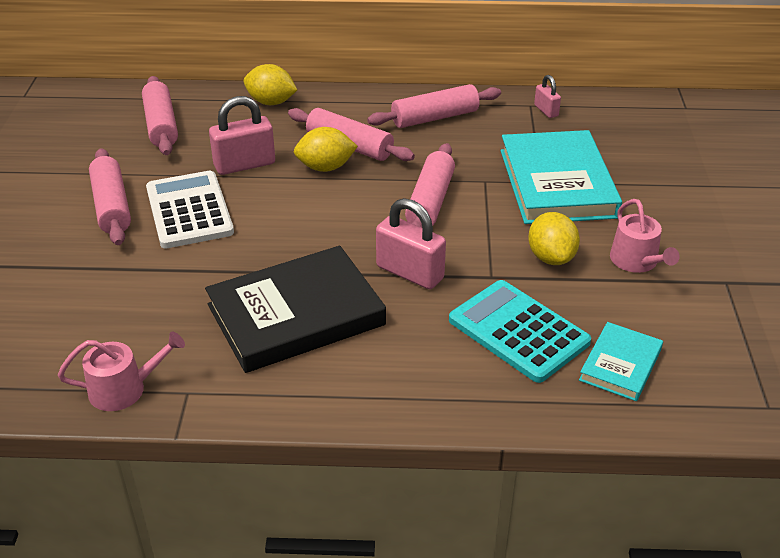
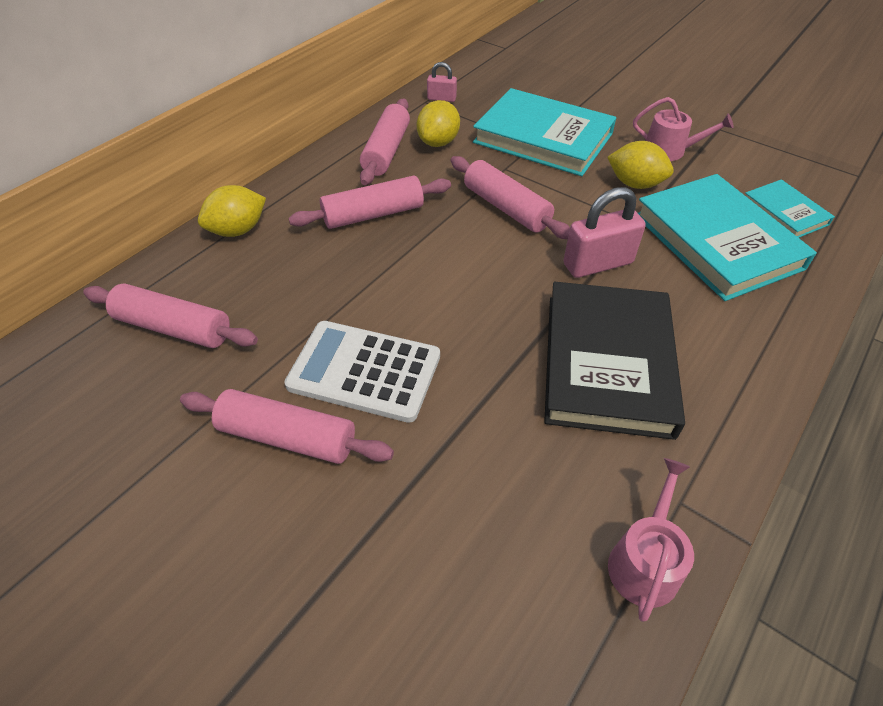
camera: 55 degrees left, 10 degrees up
pink padlock [209,96,275,175] -> none
yellow lemon [294,127,358,172] -> yellow lemon moved to [417,100,460,147]
turquoise calculator [449,280,591,383] -> turquoise book [638,174,817,301]

